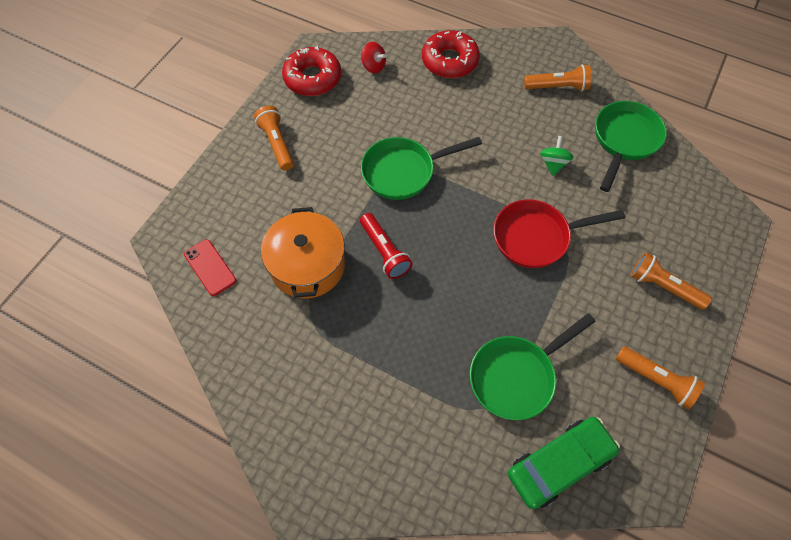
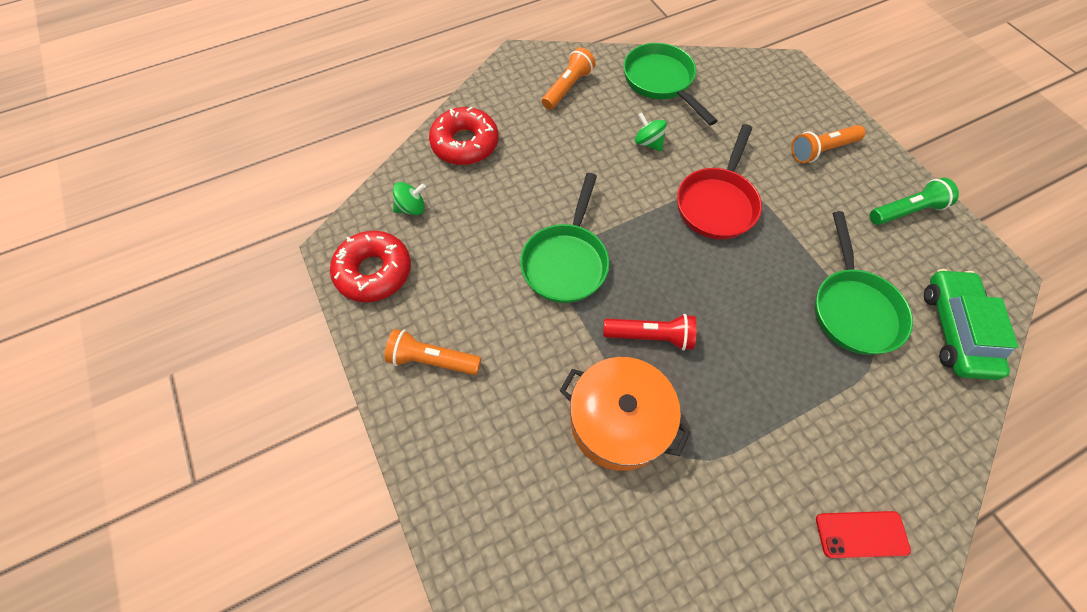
camera: 55 degrees left, 0 degrees up
red phone [184,240,236,296] -> red phone moved to [816,511,911,558]
red spinning top [361,42,386,73] -> green spinning top [393,182,426,215]
orange flashlight [616,346,705,409] -> green flashlight [870,178,959,225]

